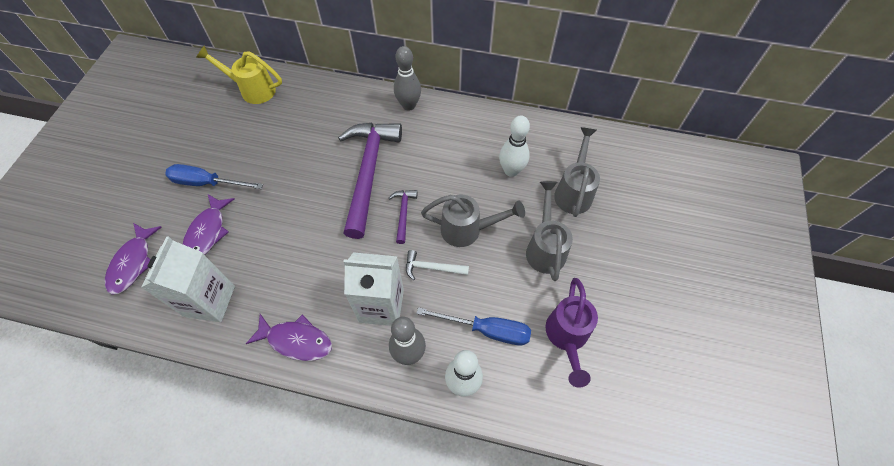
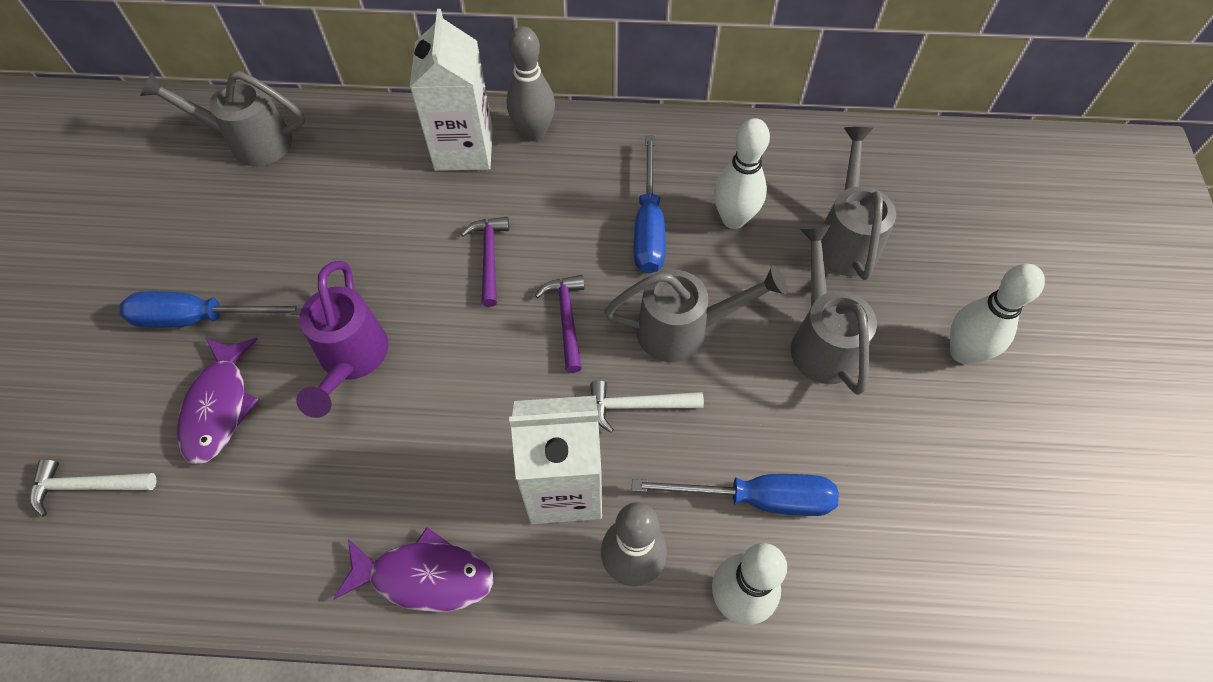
camera: 10 degrees left, 0 degrees up
purple fish [105,223,162,295] -> white hammer [30,459,157,517]
white carton [141,236,235,322] -> white carton moved to [410,9,493,171]
yellow watering can [196,46,282,104] -> grey watering can [140,71,305,166]
purple hammer [338,123,402,239] -> purple hammer [461,217,509,307], size x0.43
purple watering can [545,278,598,388] -> purple watering can moved to [296,261,388,418]
none -> blue screwdriver [634,136,666,273]
none -> white bowling pin [950,264,1045,364]

